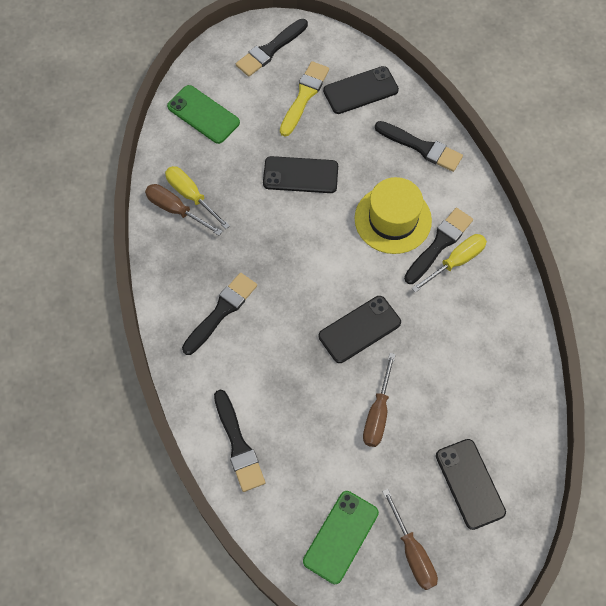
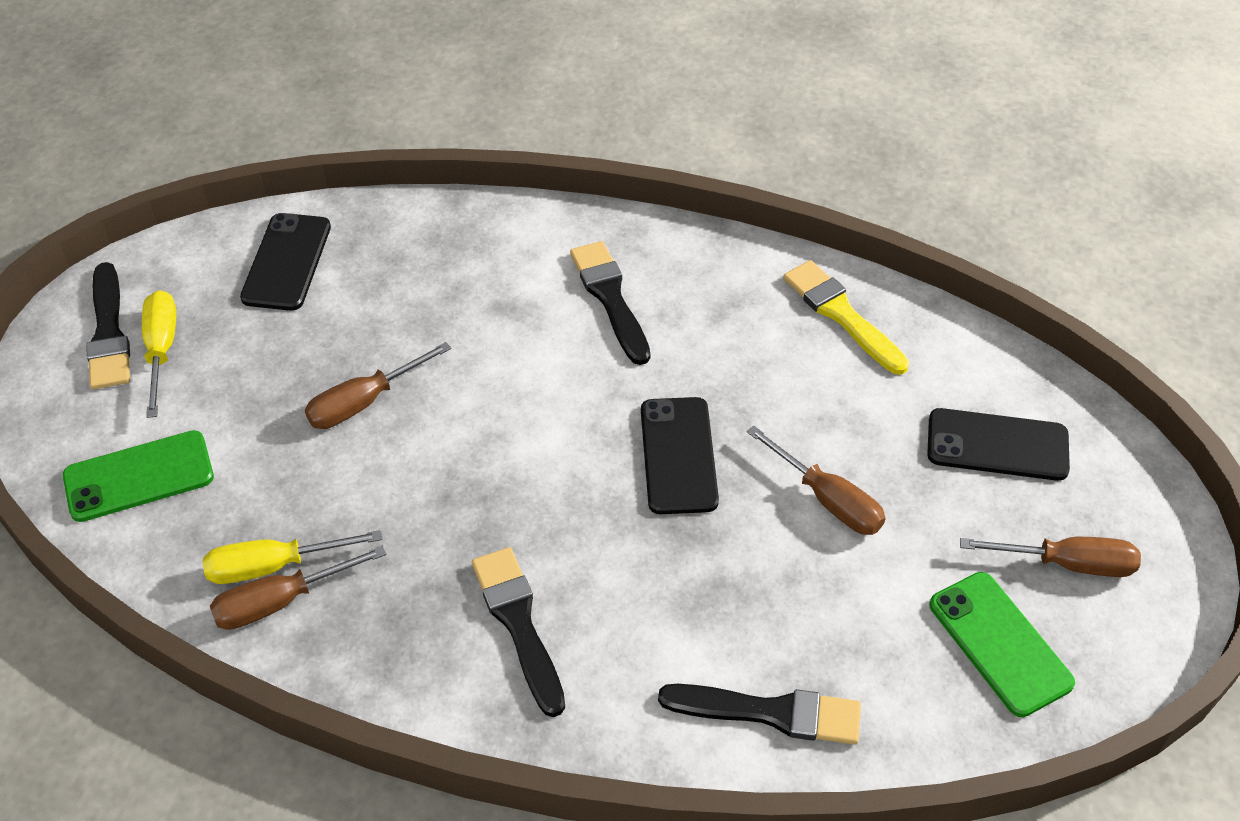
camera: 60 degrees left, 15 degrees down
black phone [263,156,338,193] -> brown screwdriver [305,342,451,429]
yellow brush [280,61,329,136] -> yellow brush moved to [783,260,909,375]
yellow hat [355,177,432,254] -> none
black brush [375,121,463,172] -> none
yellow screwdriver [412,234,487,293] -> yellow screwdriver moved to [142,290,176,418]

